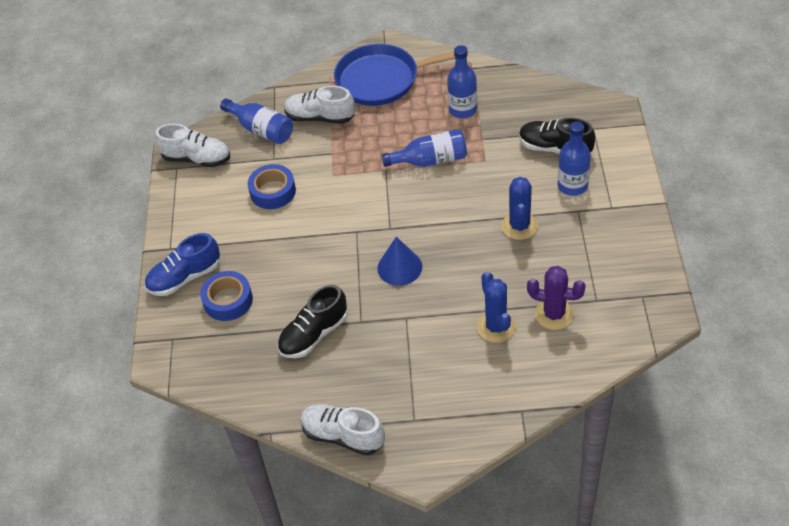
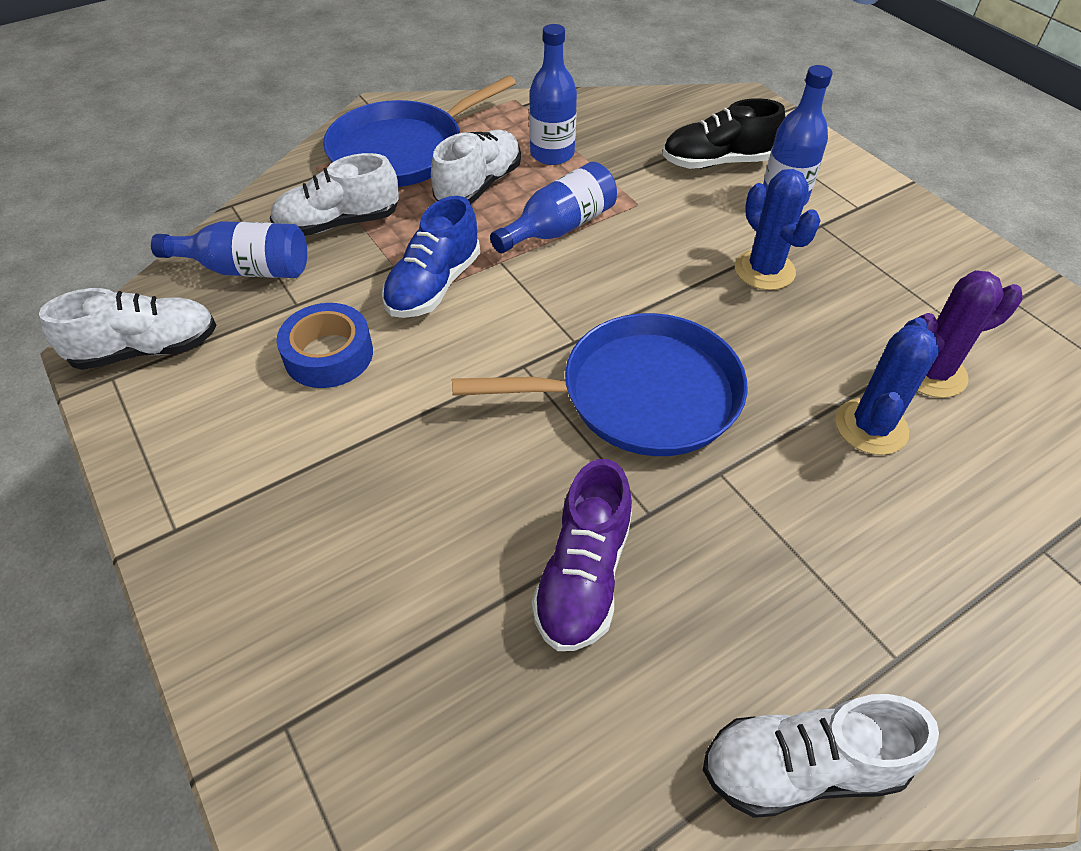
camera: 35 degrees left, 0 degrees up
blue shoe [145,233,220,296] -> blue shoe moved to [382,196,480,318]
blue tape [200,271,253,321] -> none
black shoe [277,285,348,358] -> purple shoe [532,459,632,651]
blue cone [377,237,422,286] -> blue pan [452,313,747,456]
blue cactus [477,272,516,343] -> blue cactus turned 75 degrees clockwise [835,317,939,455]
none -> white shoe [431,130,521,204]

